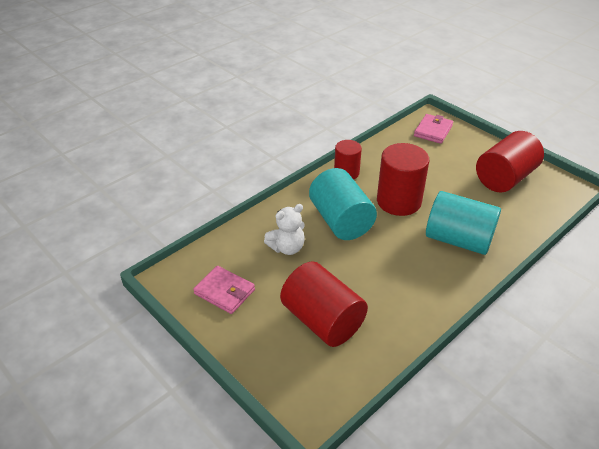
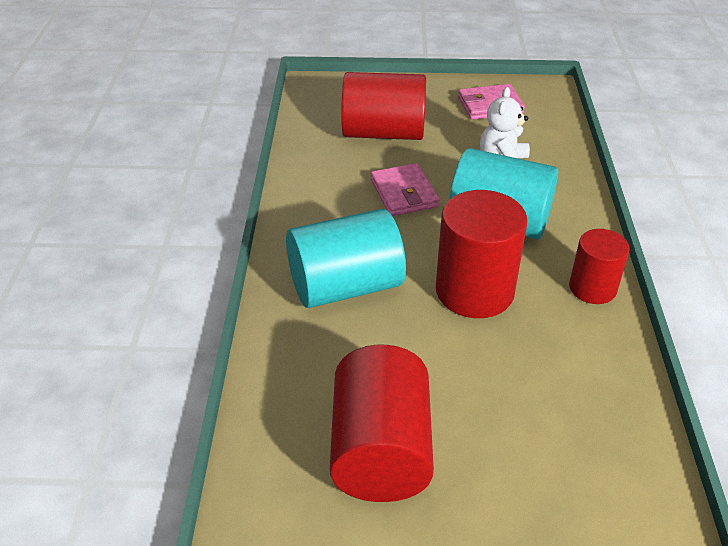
camera: 135 degrees right, 0 degrees up
pink wallet [414,114,453,144] -> pink wallet moved to [371,163,440,216]

